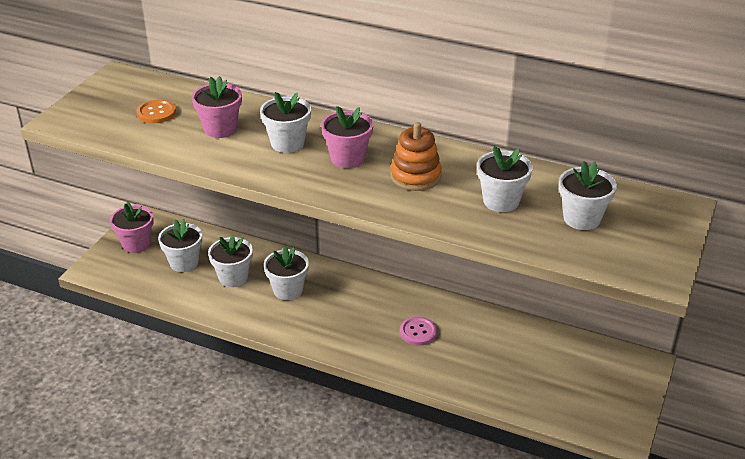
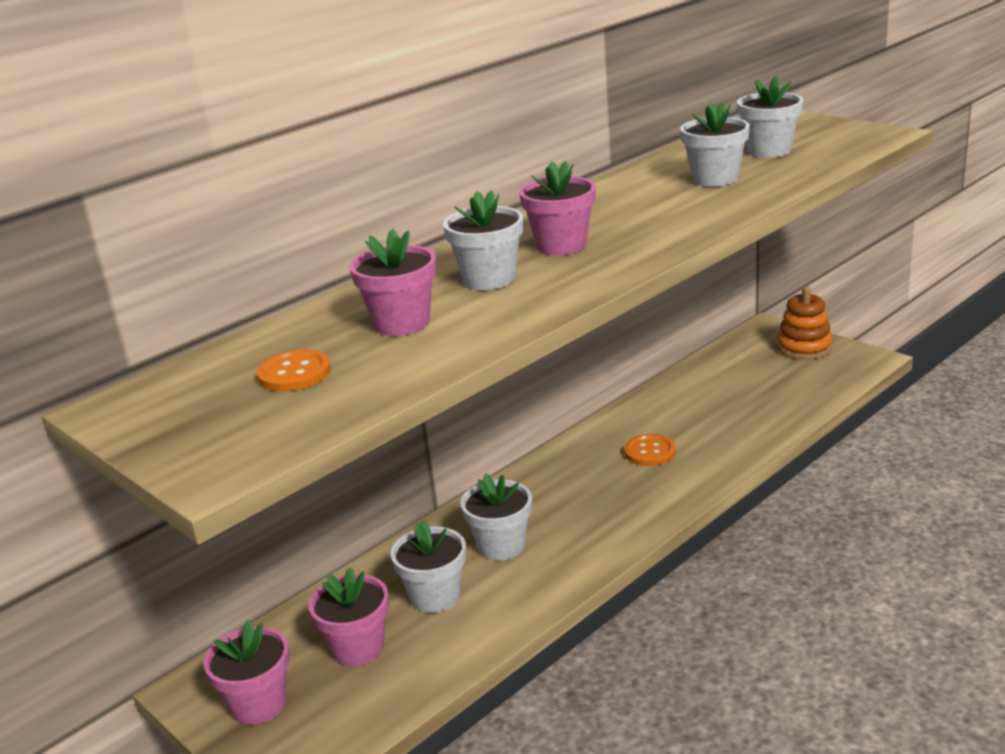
camera: 65 degrees left, 10 degrees down
white flower pot [158,219,202,272] -> pink flower pot [308,568,389,666]
orange stacking toy [390,122,442,191] -> orange stacking toy moved to [777,287,833,360]
pink button [400,316,437,346] -> orange button [624,434,676,466]

